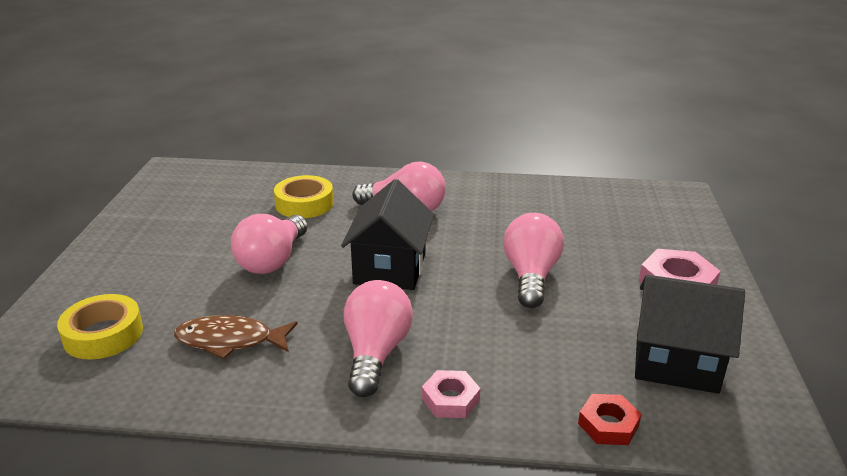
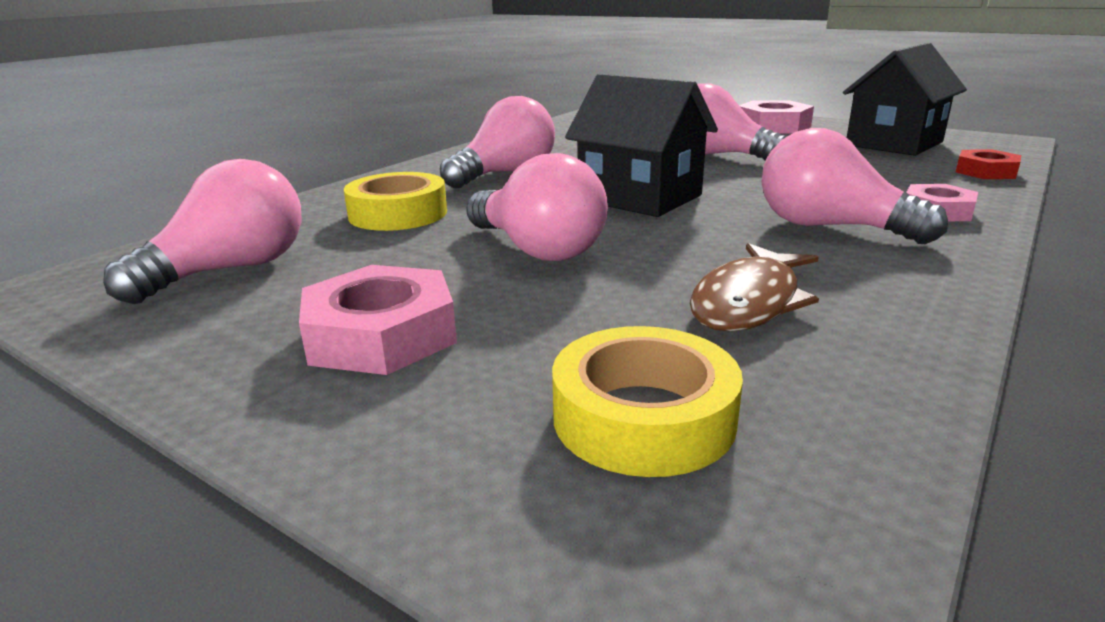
camera: 60 degrees left, 5 degrees down
none -> pink light bulb [103,159,301,304]
none -> pink nut [299,265,457,375]

